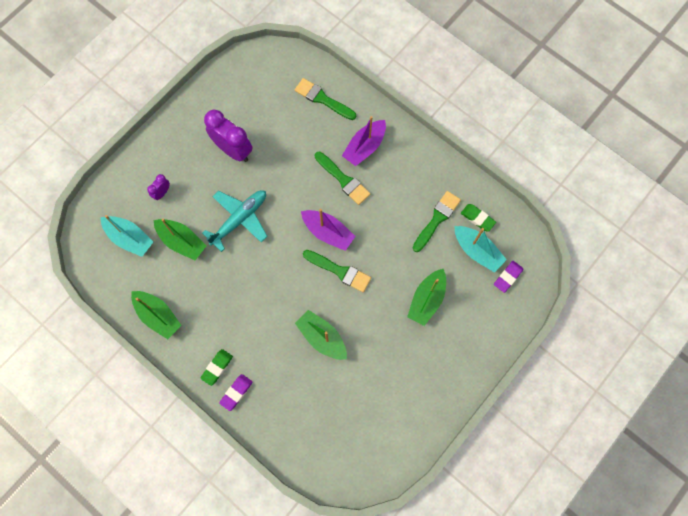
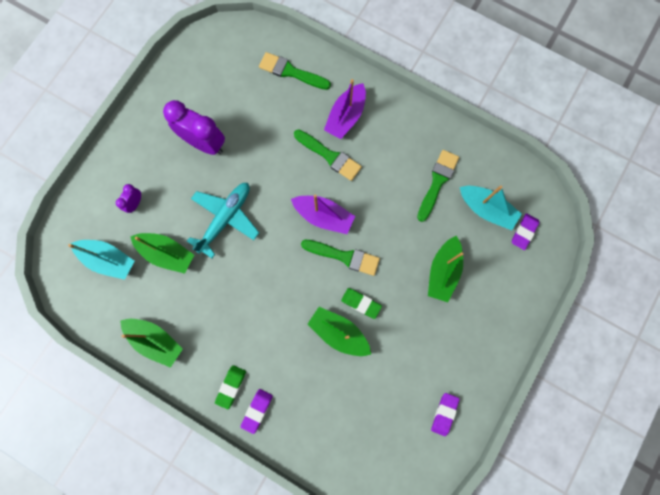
camera: 10 degrees left, 5 degrees up
green eraser [461,204,496,232] -> green eraser moved to [341,288,382,319]
none -> purple eraser [431,393,460,436]

